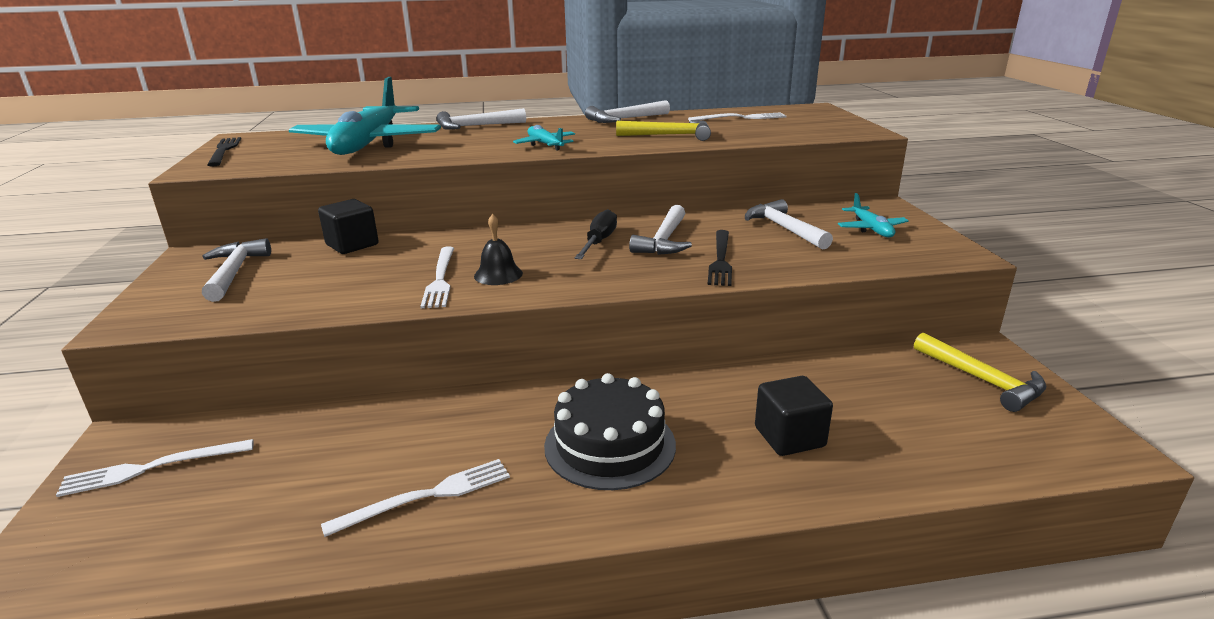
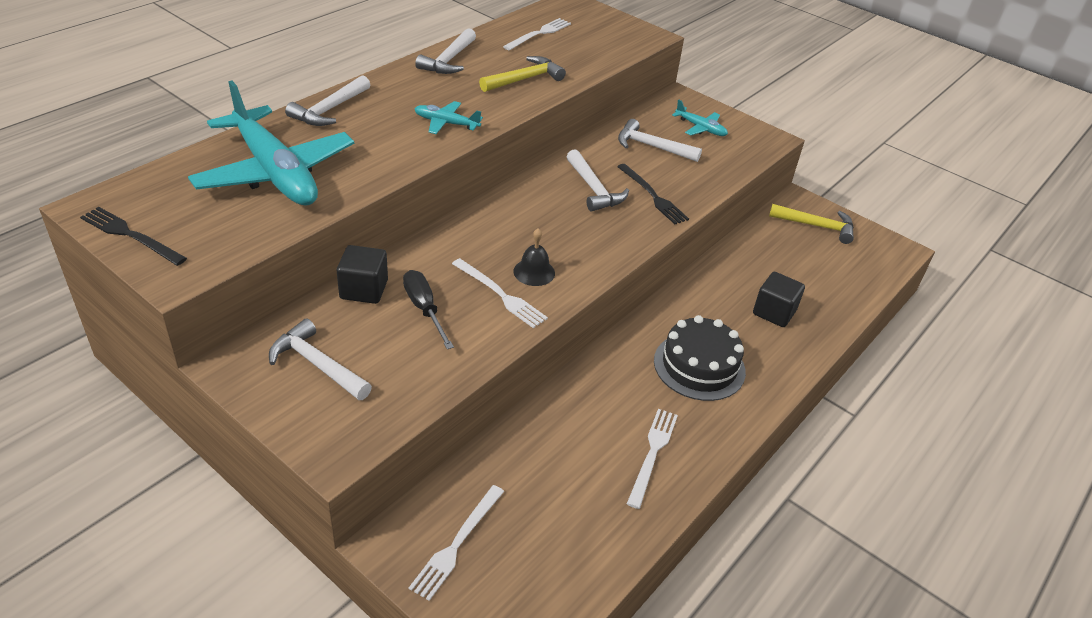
camera: 45 degrees left, 15 degrees up
black screwdriver [574,209,617,259] -> black screwdriver moved to [403,270,454,349]

